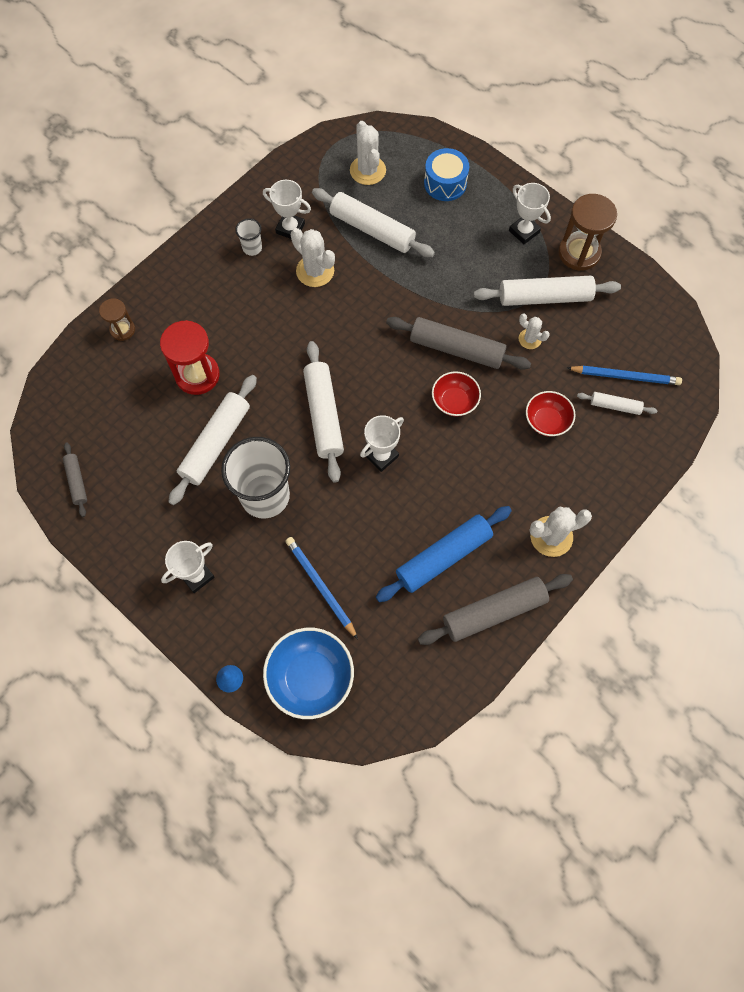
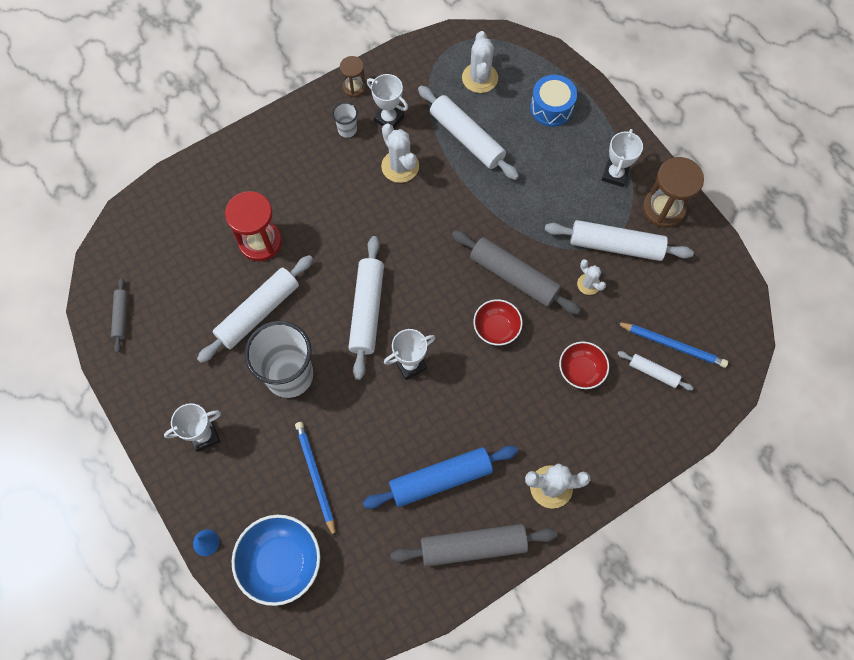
camera: 15 degrees right, 0 degrees up
brown hourglass [99,298,135,341] -> brown hourglass moved to [340,56,366,97]
white trophy [509,183,551,244] -> white trophy turned 45 degrees clockwise [602,129,643,187]

